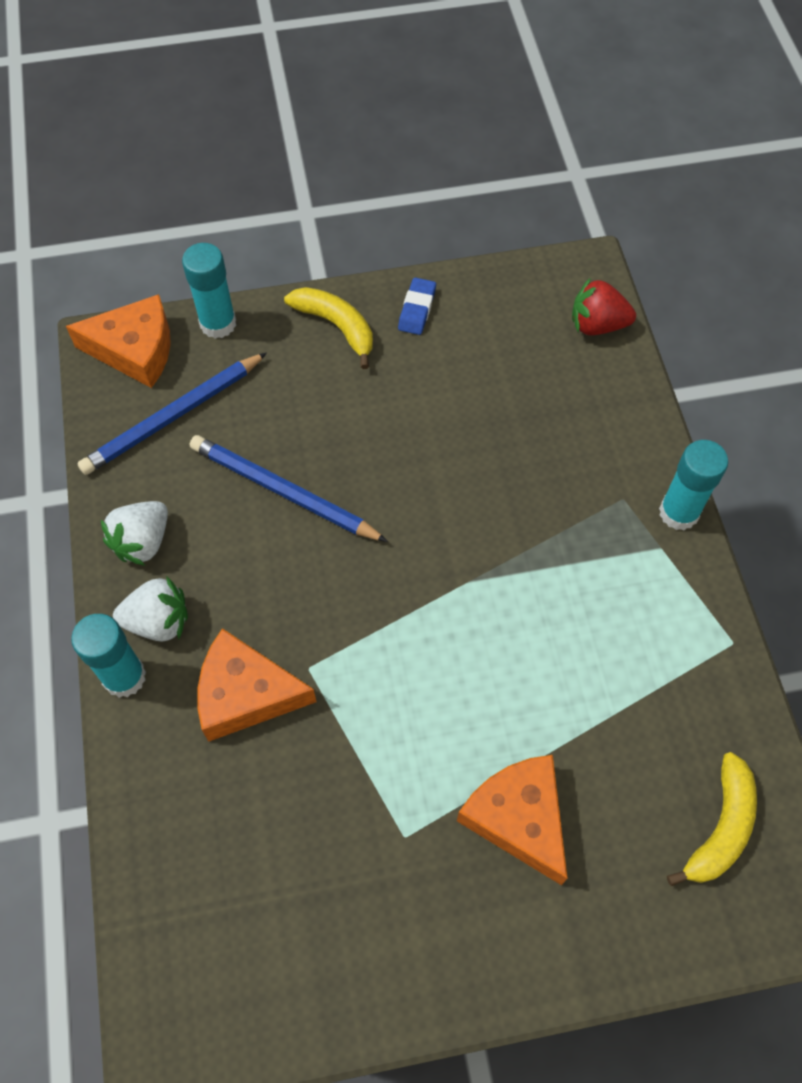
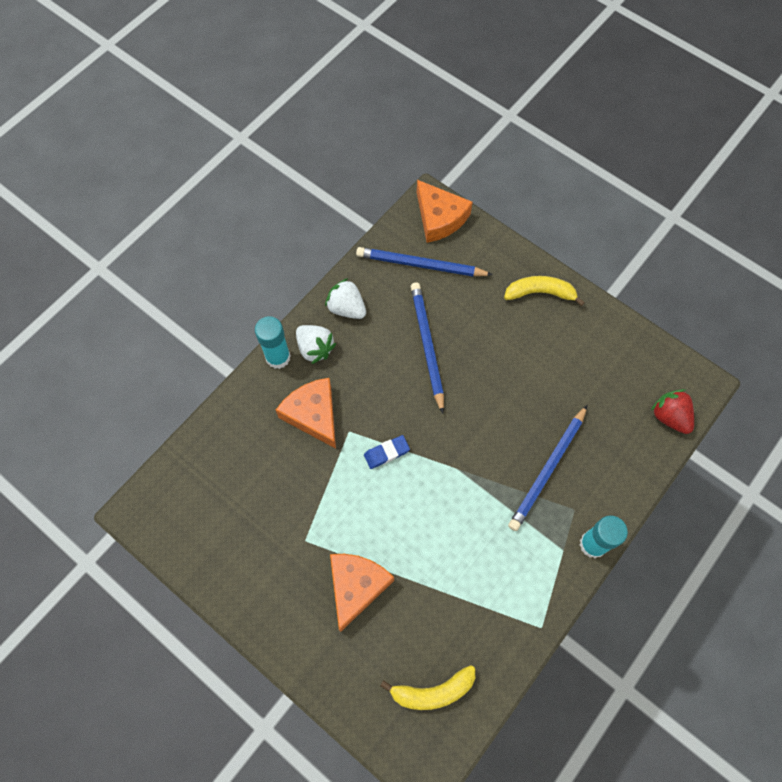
camera: 50 degrees right, 5 degrees up
white strawberry [101,501,168,566] -> white strawberry turned 45 degrees clockwise [325,278,366,319]
turquoise glue stick [182,243,236,339] -> none
yellow banana [284,287,373,369] -> yellow banana turned 90 degrees counterclockwise [504,276,585,306]
blue eraser [398,277,436,335] -> blue eraser moved to [364,435,410,469]
none -> blue pencil [508,405,587,531]

